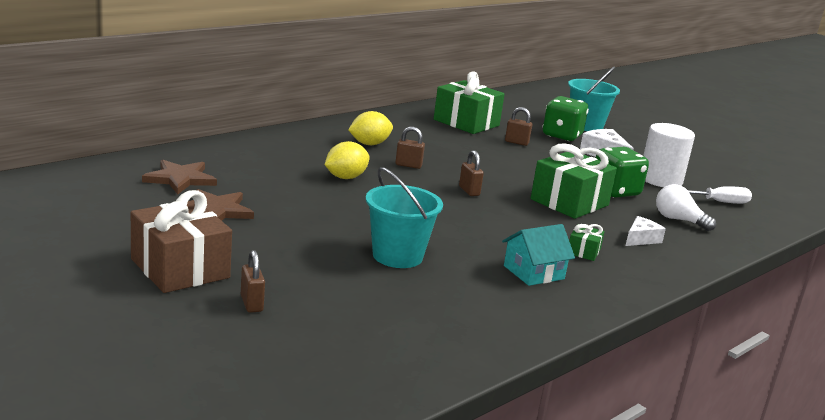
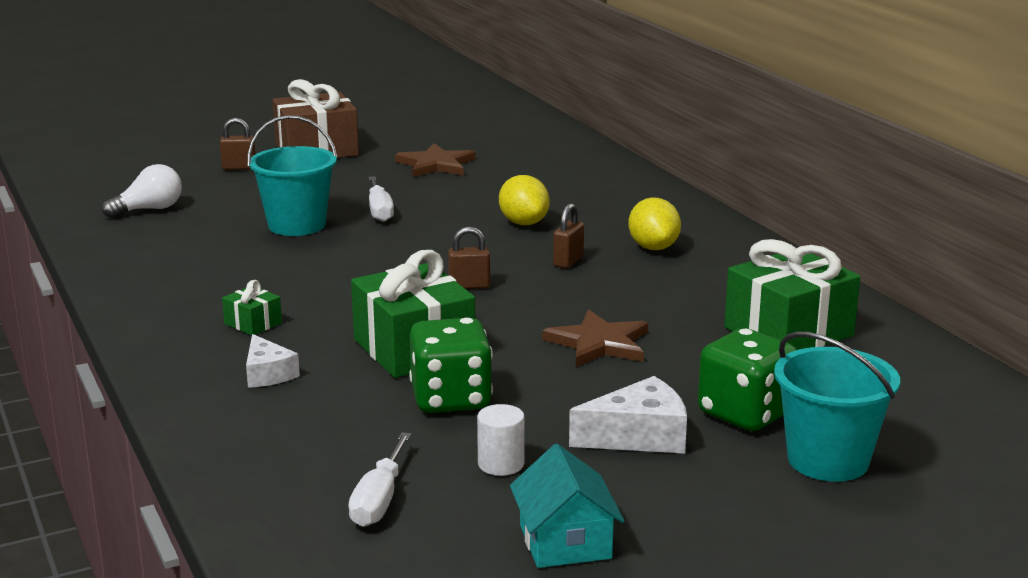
camera: 110 degrees right, 0 degrees up
brown star [142,159,217,194] -> brown star moved to [542,310,648,367]
turquoise house [502,224,575,286] -> turquoise house moved to [510,444,624,568]
brown padlock [505,107,532,146] -> none
white cylinder [643,123,695,187] -> white cylinder [477,404,525,476], size x0.51
white light bulb [656,184,716,231] -> white light bulb moved to [102,164,182,218]
none -> white screwdriver [369,176,394,222]

